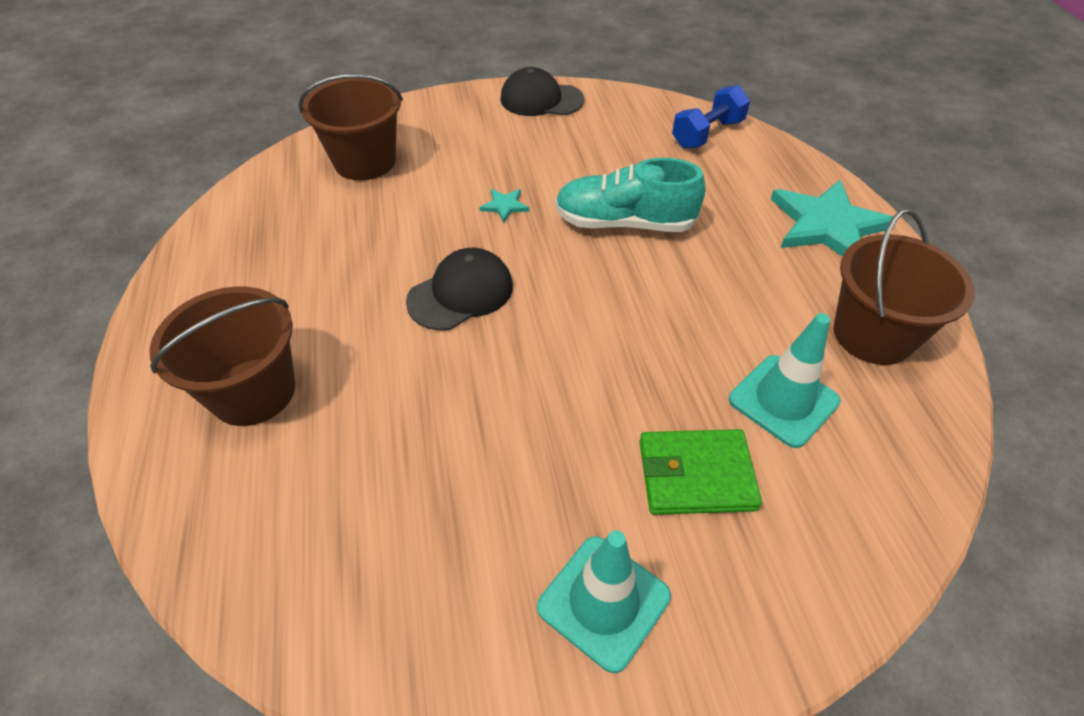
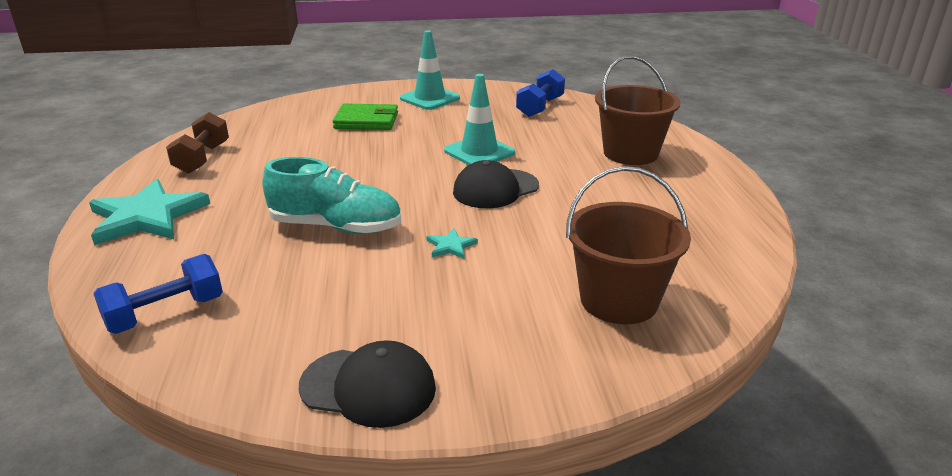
camera: 175 degrees left, 20 degrees down
turquoise traffic cone [729,313,841,448] -> turquoise traffic cone moved to [444,74,515,165]
brown bucket [833,209,975,365] -> brown dumbbell [166,112,229,174]
none -> blue dumbbell [516,69,565,117]

